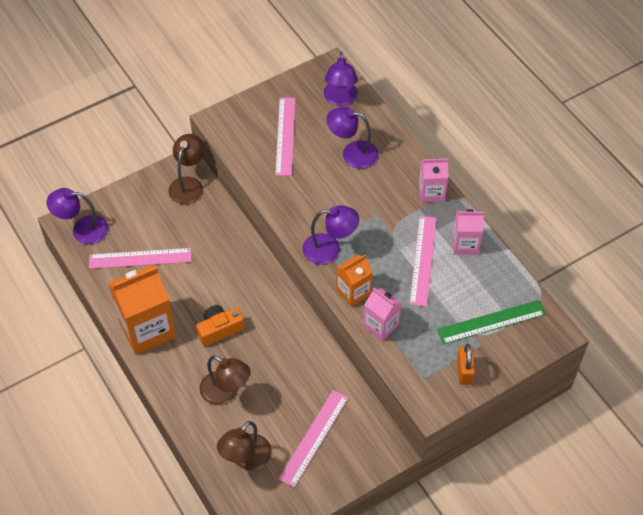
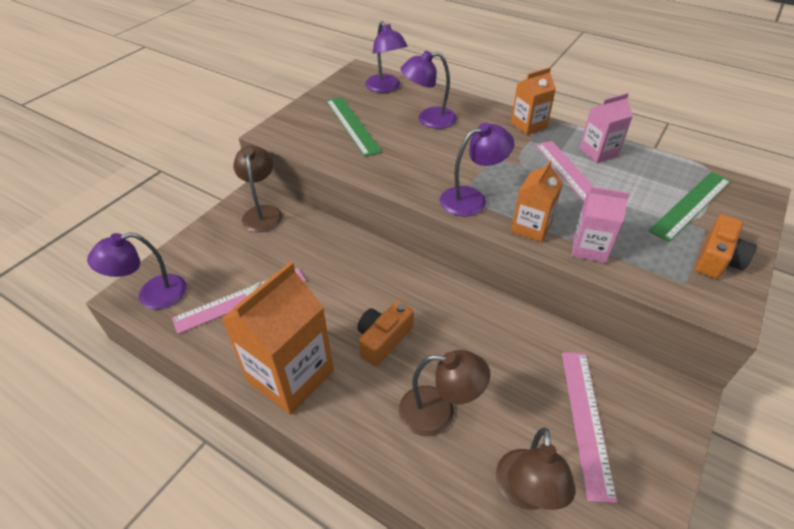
camera: 25 degrees left, 10 degrees down
pink ruler [275,97,296,176] -> green ruler [326,97,382,157]
pink carton [419,158,449,203] -> orange carton [511,67,556,135]
orange padlock [457,344,475,385] -> orange camera [695,215,757,279]

